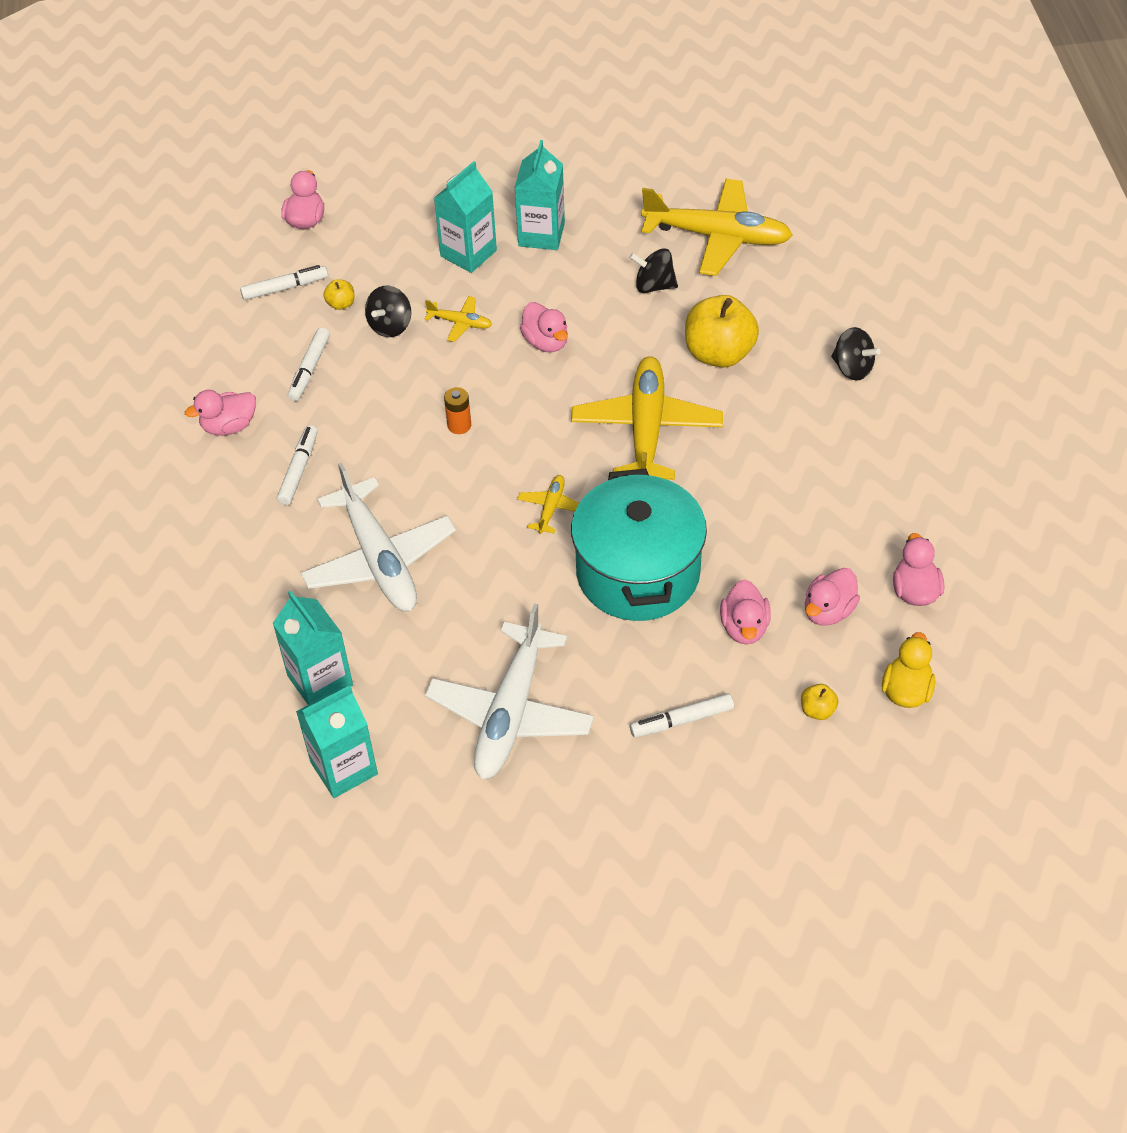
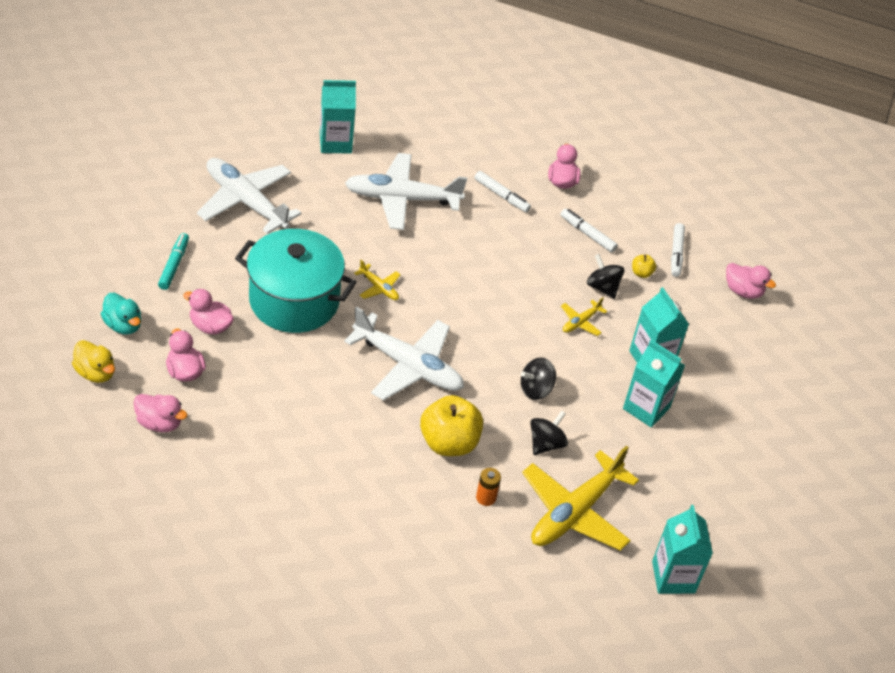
camera: 110 degrees right, 5 degrees down
turquoise carton [296,685,378,798] -> turquoise carton moved to [652,505,713,594]
orange battery [444,387,471,434] -> orange battery moved to [476,468,501,506]
pink duck [520,302,568,352] -> none
yellow plane [571,356,723,480] -> white plane [344,307,464,401]
white marker [630,693,734,737] -> turquoise marker [158,233,189,290]
yellow apple [801,684,838,720] -> turquoise duck [101,293,141,335]
black spinning top [831,327,881,381] -> black spinning top moved to [521,358,556,400]

